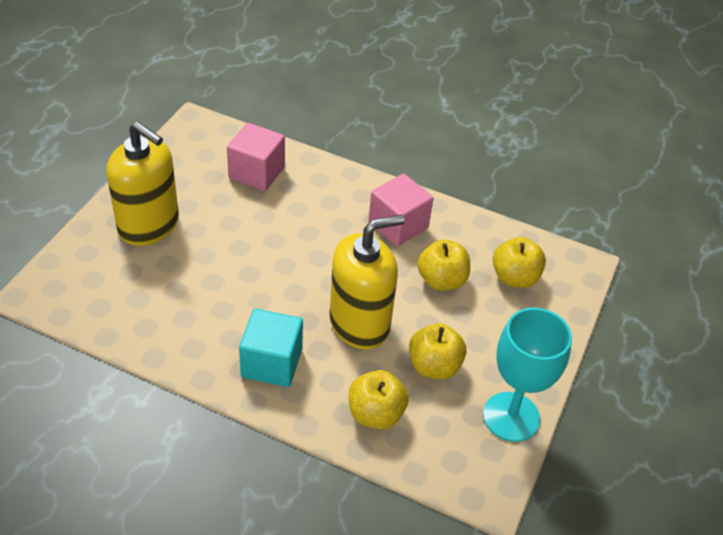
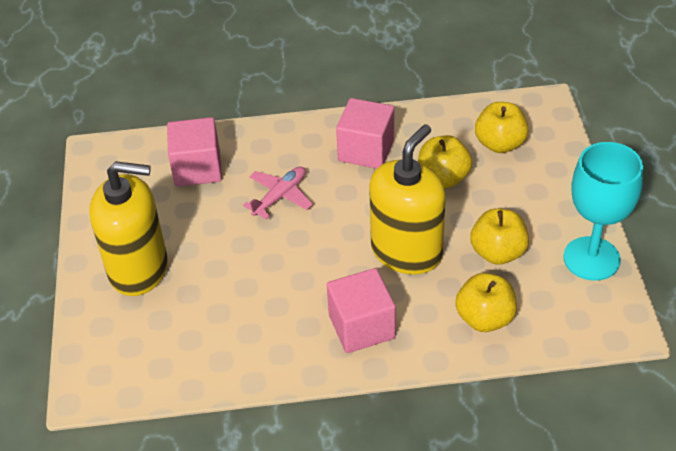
camera: 25 degrees left, 0 degrees up
turquoise cube [239,309,303,387] -> pink cube [327,268,396,353]
none -> pink plane [243,167,313,219]

